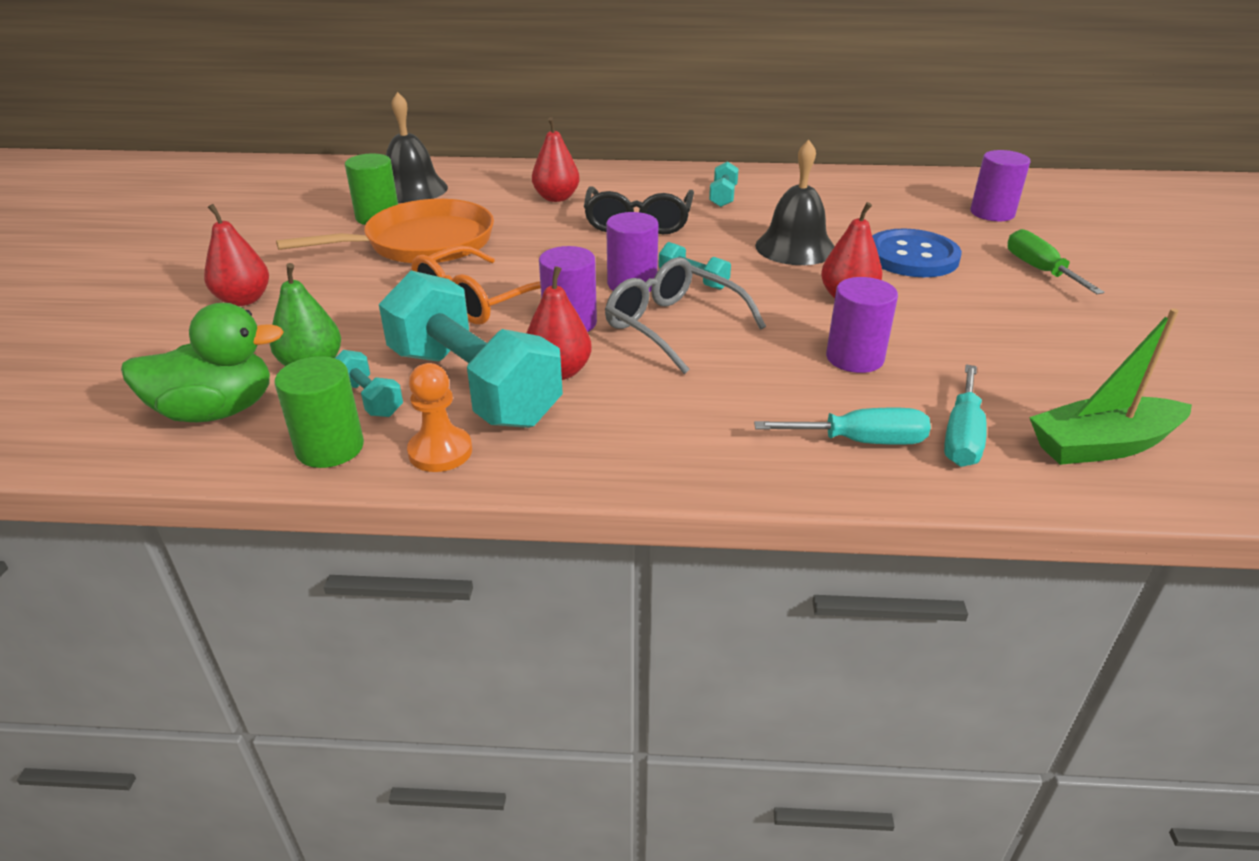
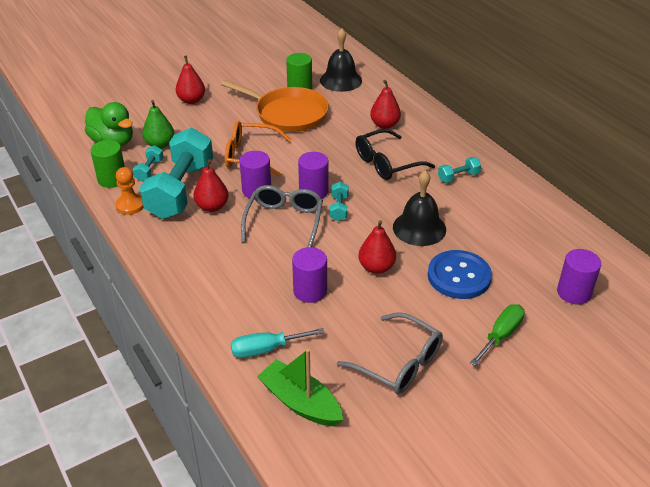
camera: 55 degrees right, 5 degrees up
turquoise screwdriver [754,408,931,445] -> none
none -> grey glasses [337,312,443,394]

